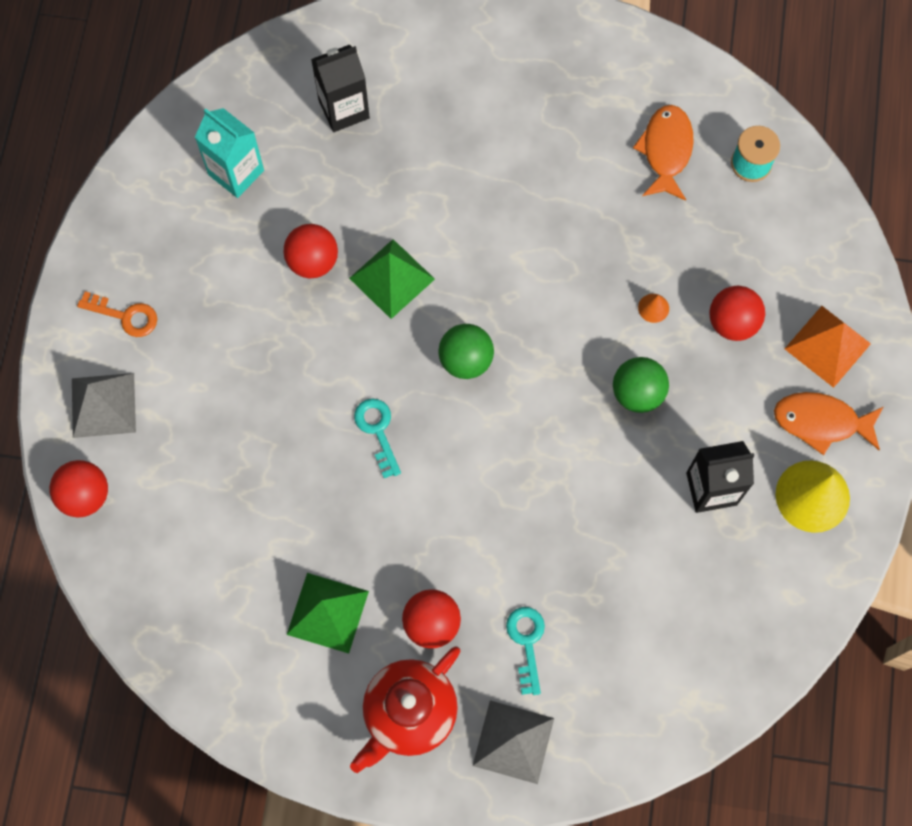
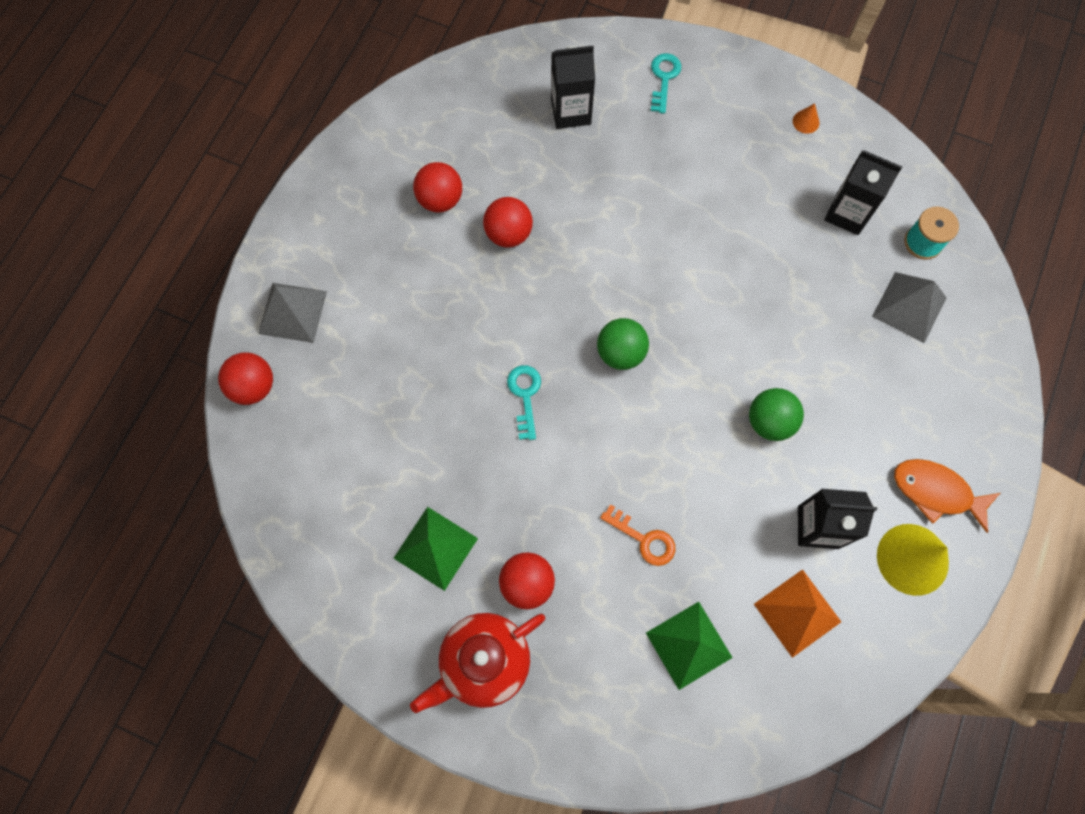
camera: 15 degrees right, 0 degrees up
orange key [77,291,157,337] -> orange key moved to [600,504,675,566]
turquoise carton [195,108,264,198] -> none
green pyramid [349,239,435,319] -> green pyramid moved to [646,602,733,690]
grey pyramid [473,700,554,784] -> grey pyramid moved to [872,272,947,343]
turquoise key [506,607,545,695] -> turquoise key moved to [651,53,681,114]
orange fish [633,105,693,201] -> black carton [824,150,902,235]
orange cone [638,294,669,323] -> orange cone moved to [793,103,819,134]
red ball [709,286,765,341] -> red ball moved to [413,162,462,213]
orange pyramid [785,306,871,388] -> orange pyramid moved to [754,569,841,658]

